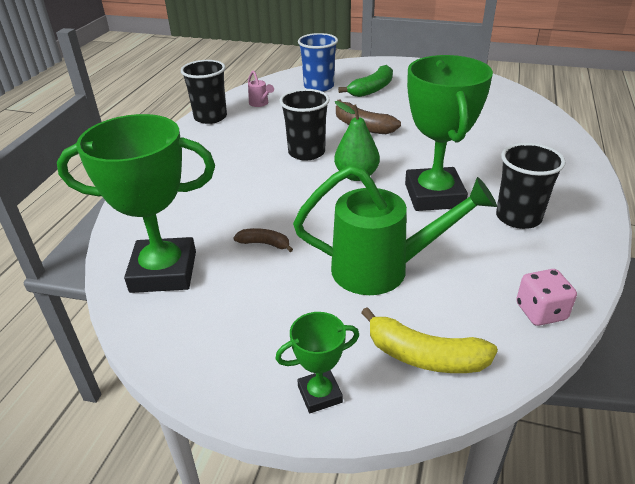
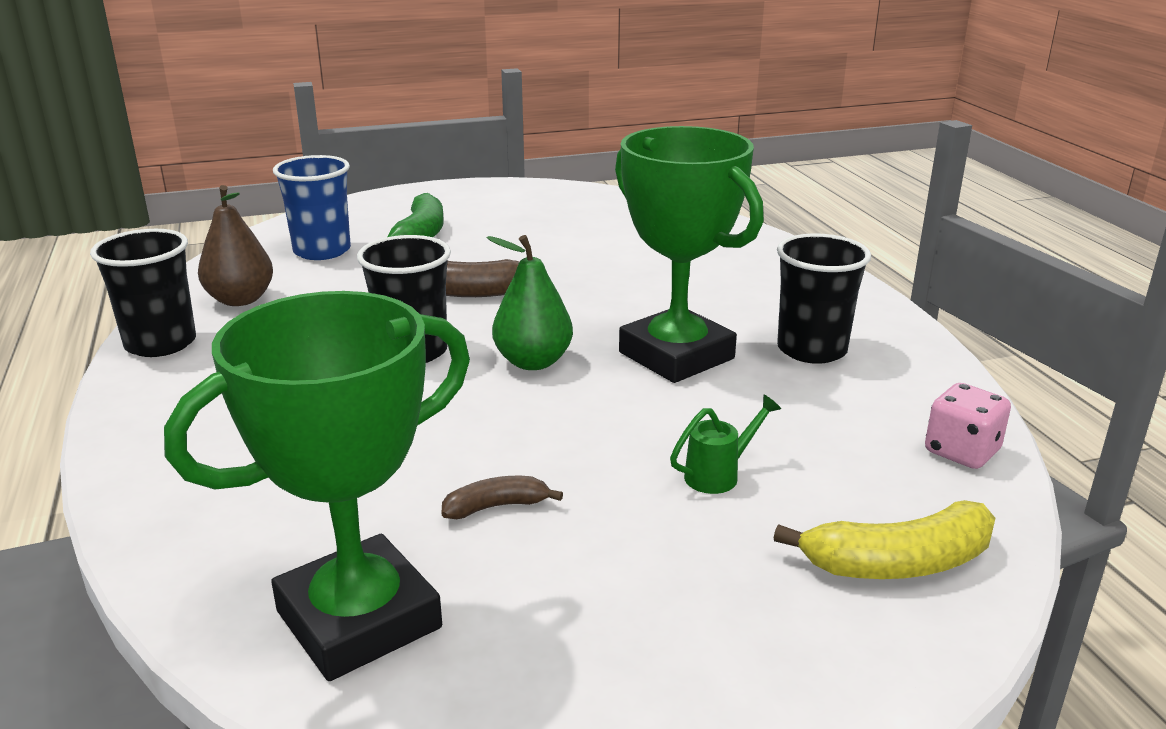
camera: 35 degrees left, 10 degrees down
pink watering can [248,70,274,107] -> brown pear [198,185,273,306]
green trophy [275,312,359,413] -> none
green watering can [293,165,497,295] -> green watering can [670,395,781,494], size x0.41

